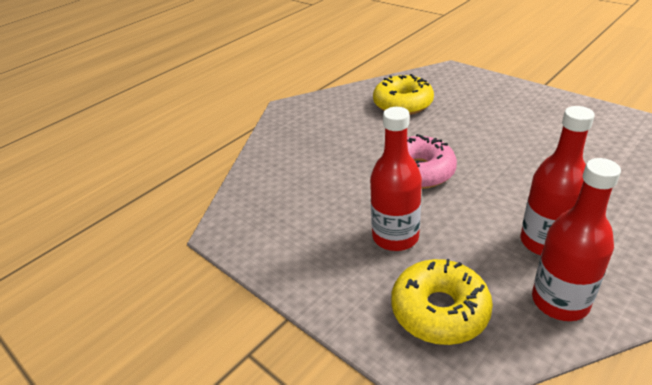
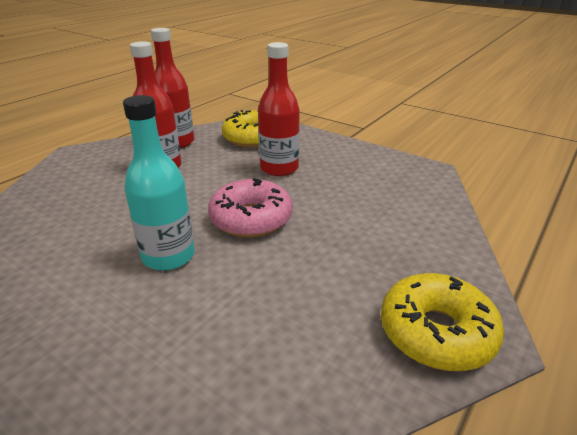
camera: 170 degrees right, 5 degrees down
yellow donut [373,74,434,115] -> yellow donut moved to [381,273,504,371]
none -> turquoise bottle [123,95,195,271]

